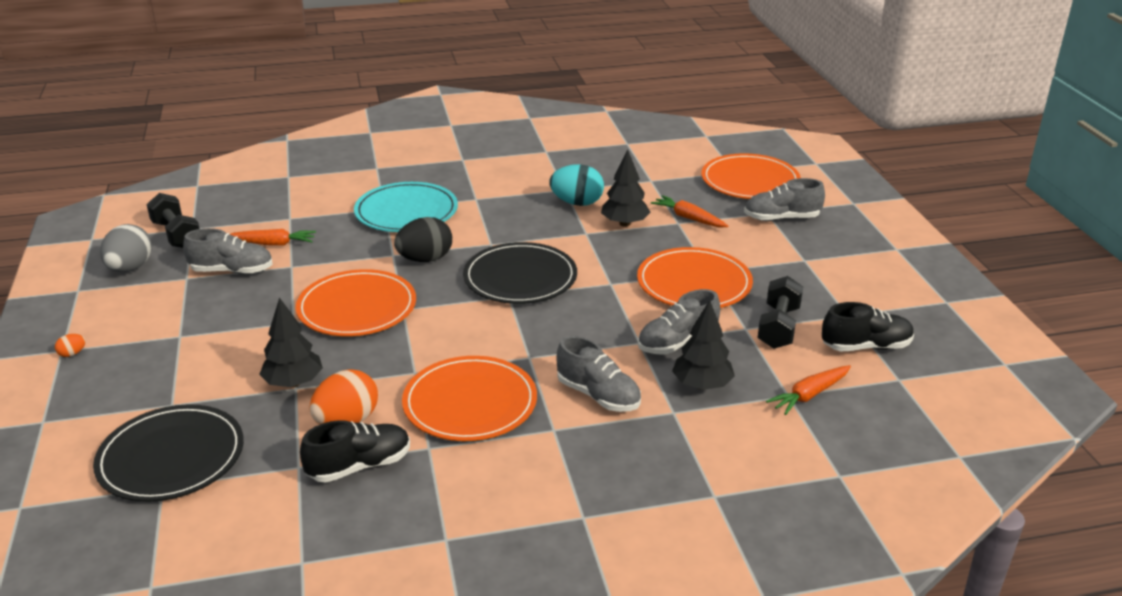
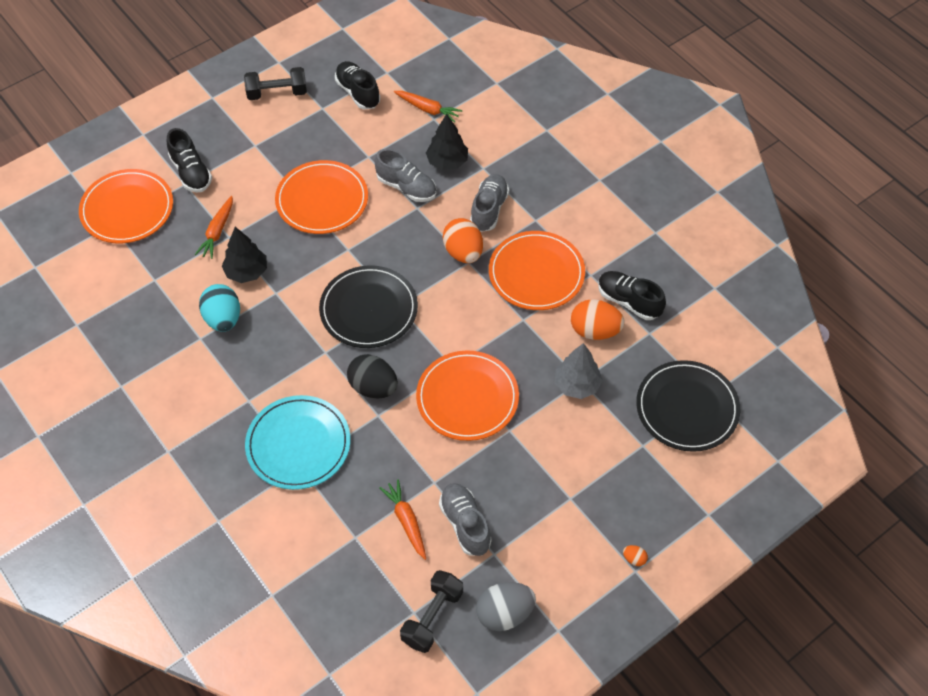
camera: 115 degrees left, 25 degrees up
black tree [259,298,323,387] -> grey tree [555,343,603,399]
grey shoe [744,178,825,221] -> black shoe [167,128,212,192]
black dumbbell [757,276,803,349] -> black dumbbell moved to [244,67,307,100]
none -> orange egg [443,218,483,263]

